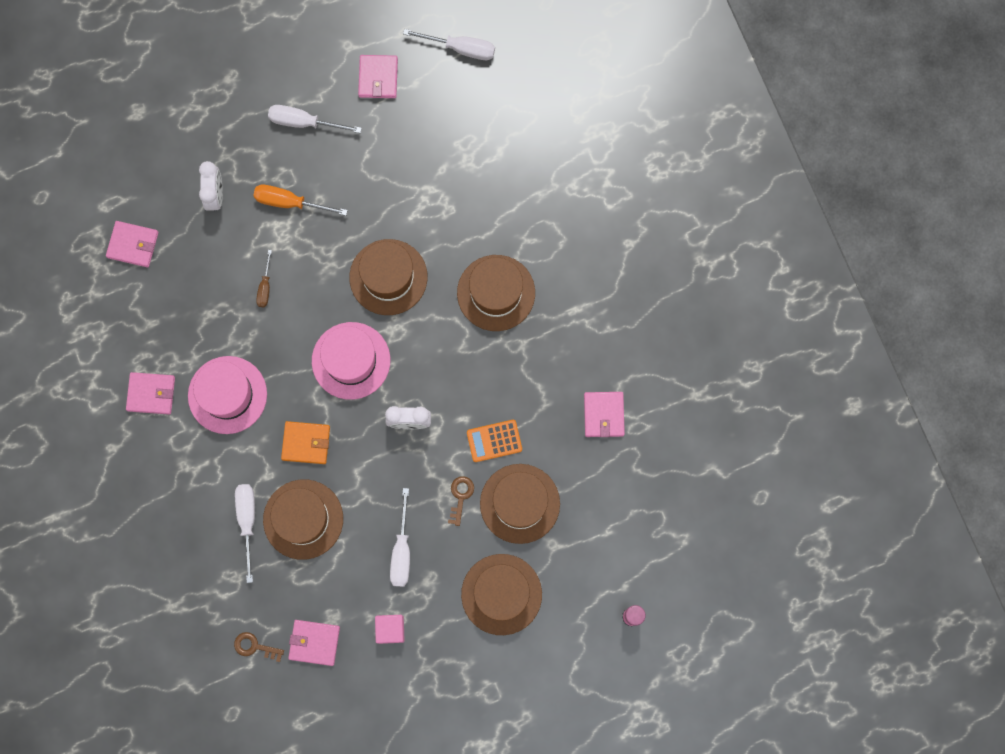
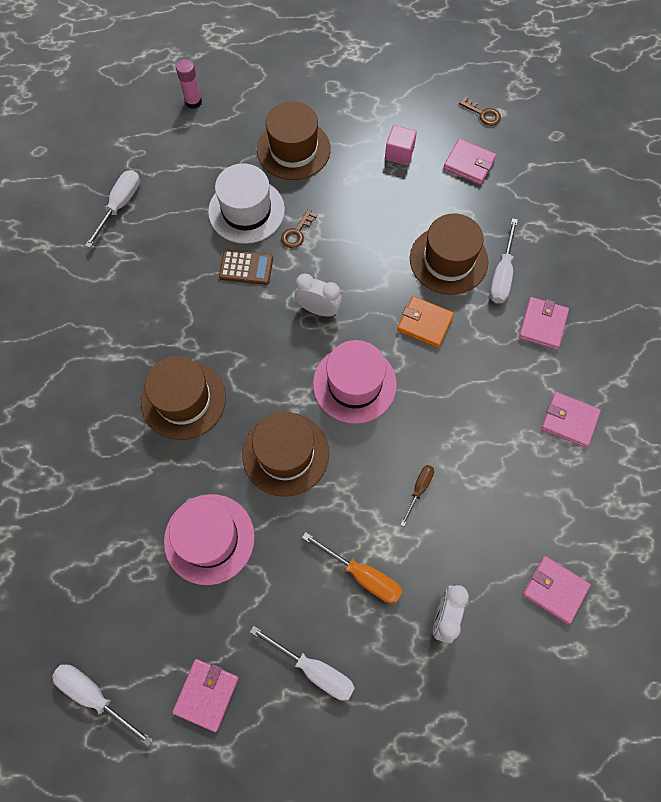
camera: 160 degrees left, 10 degrees down
pink hat [188,356,267,434] -> pink hat moved to [164,494,255,585]
brown key [234,632,284,662] -> brown key moved to [459,96,501,126]
white screwdriver [390,488,410,587] -> white screwdriver moved to [85,170,140,248]
orange calculator [467,420,522,462] -> brown calculator [219,250,273,285]
brown hat [480,464,560,544] -> white hat [208,163,285,244]
pink wallet [584,392,625,437] -> pink wallet moved to [519,297,569,350]

